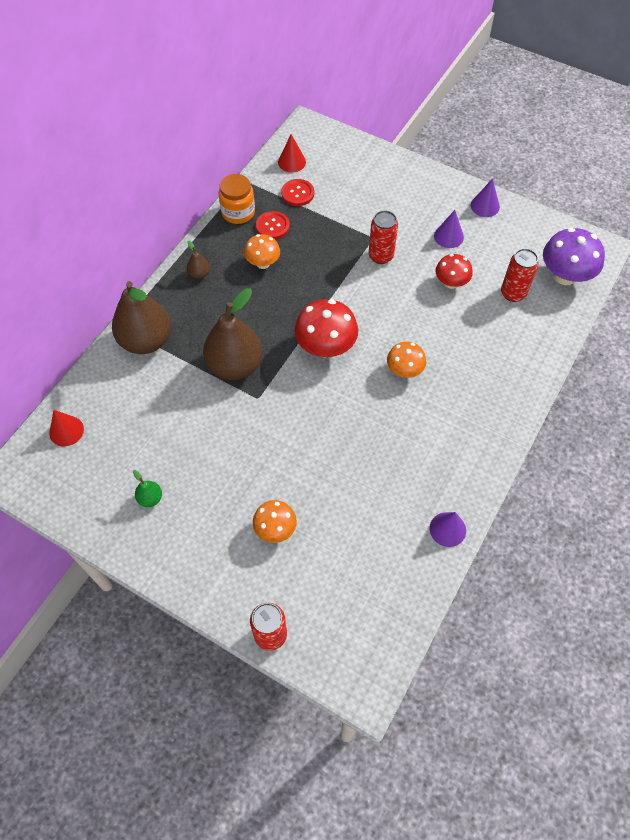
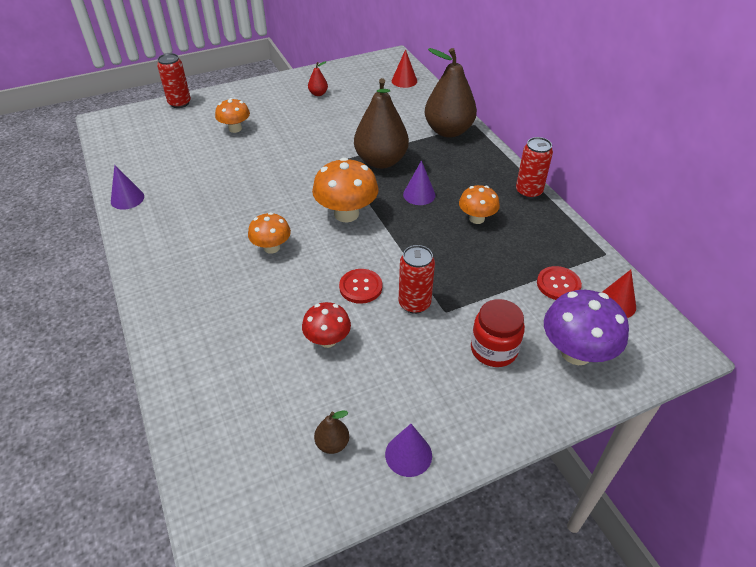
camera: 125 degrees right, 15 degrees down
green pear [133,470,162,507] -> red pear [308,61,328,96]
brown pear [187,241,210,279] -> brown pear moved to [314,411,349,454]
orange jar [219,174,255,224] -> none
red button [256,211,290,239] -> red button moved to [339,269,383,304]
red mushroom [294,299,358,358] -> orange mushroom [312,158,379,222]
purple cone [434,210,464,248] -> purple cone moved to [403,160,436,205]
red can [501,249,539,302] -> red can moved to [516,137,553,199]
purple mushroom [543,228,605,285] -> purple mushroom moved to [544,290,629,365]
none -> red jar [471,299,525,367]

